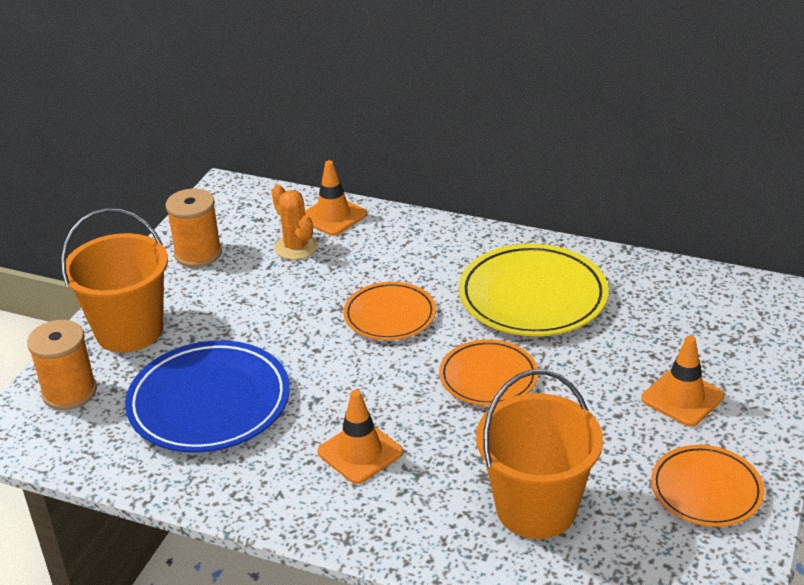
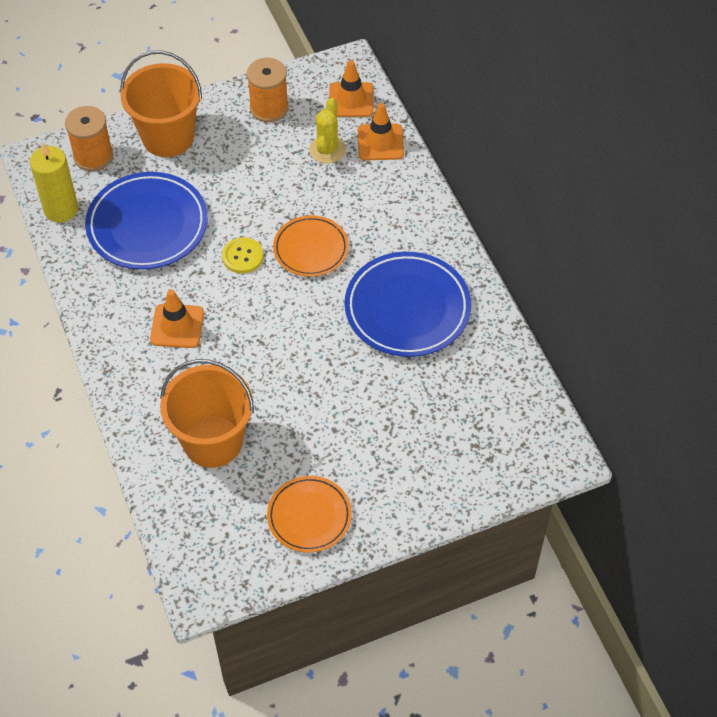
camera: 45 degrees right, 20 degrees up
orange cactus [272,185,318,260] -> yellow cactus [309,98,346,164]
orange plate [439,340,538,406] -> none
yellow plate [458,244,609,336] -> blue plate [345,252,471,357]
orange traffic cone [642,336,725,427] -> orange traffic cone moved to [329,60,374,117]
none -> yellow candle [30,143,78,222]
none -> yellow button [222,237,264,273]

